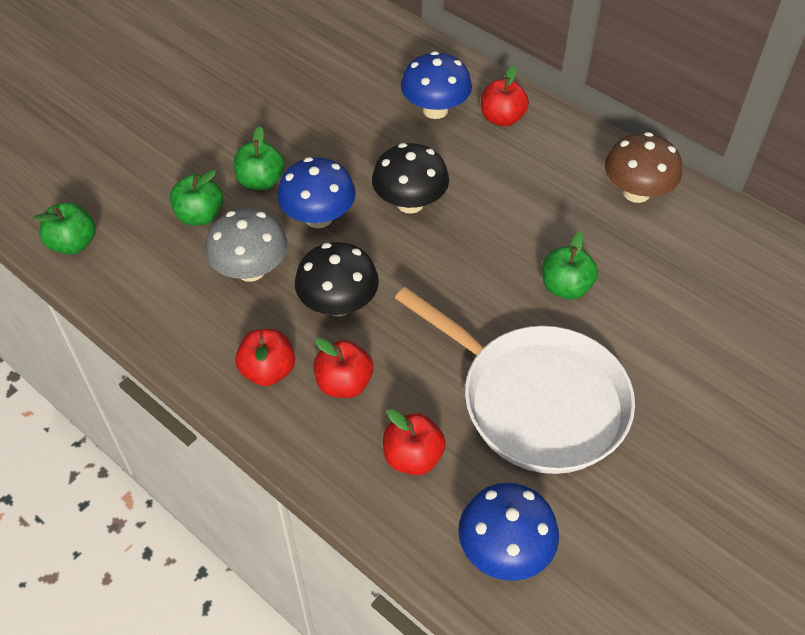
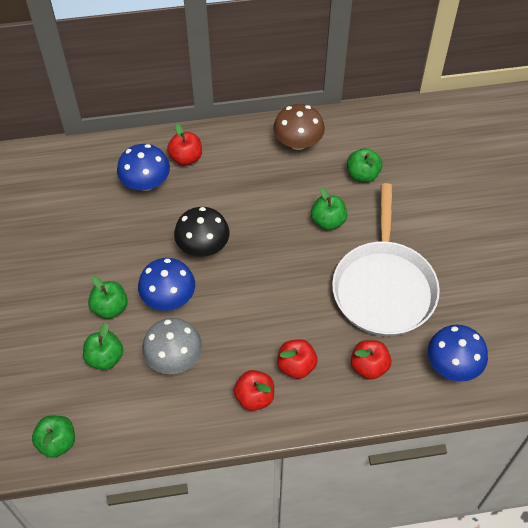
camera: 50 degrees left, 5 degrees up
black mushroom [295,242,379,316] -> none
white pan [395,287,635,474] -> white pan turned 105 degrees clockwise [332,183,440,336]
none -> green apple [347,148,382,182]

